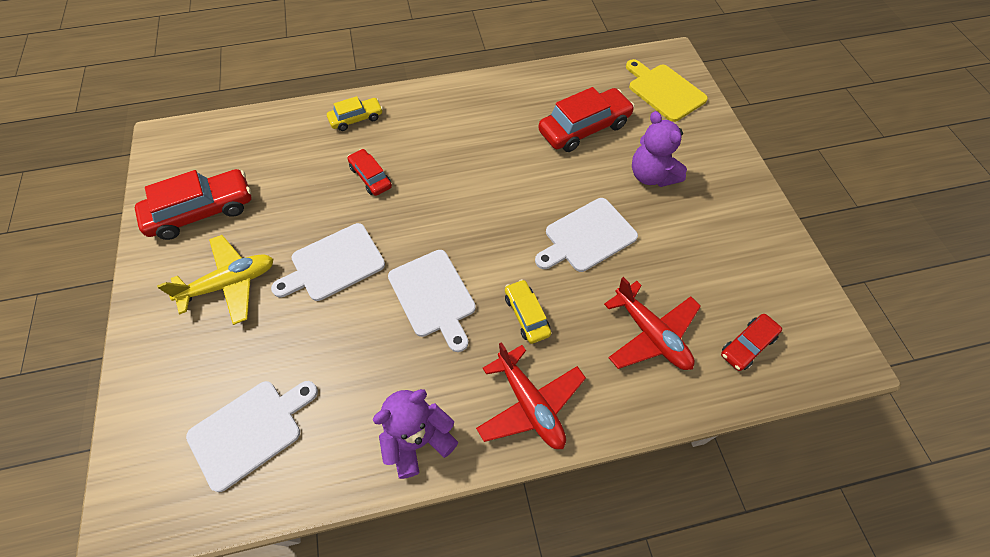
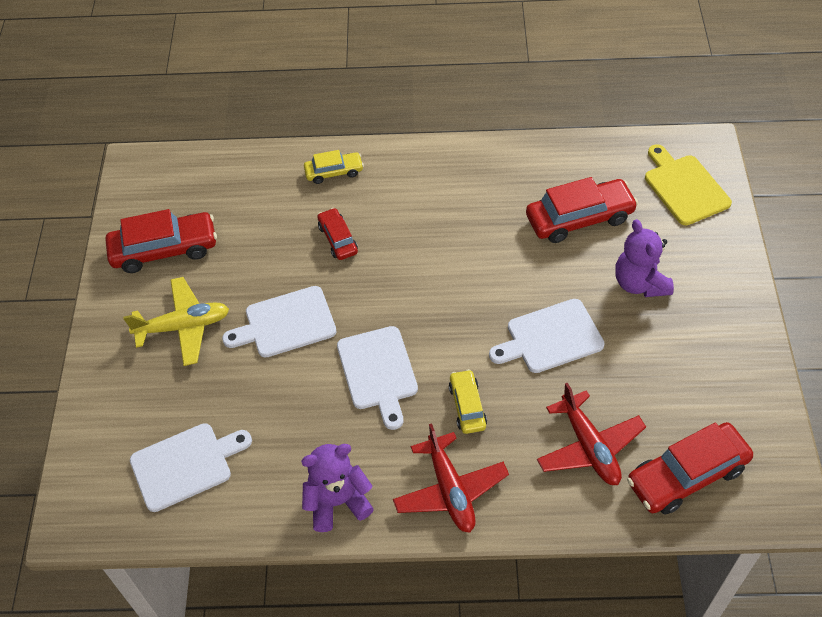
camera: 15 degrees right, 5 degrees down
red car [721,314,782,371] -> red car [627,422,753,515], size x1.77

